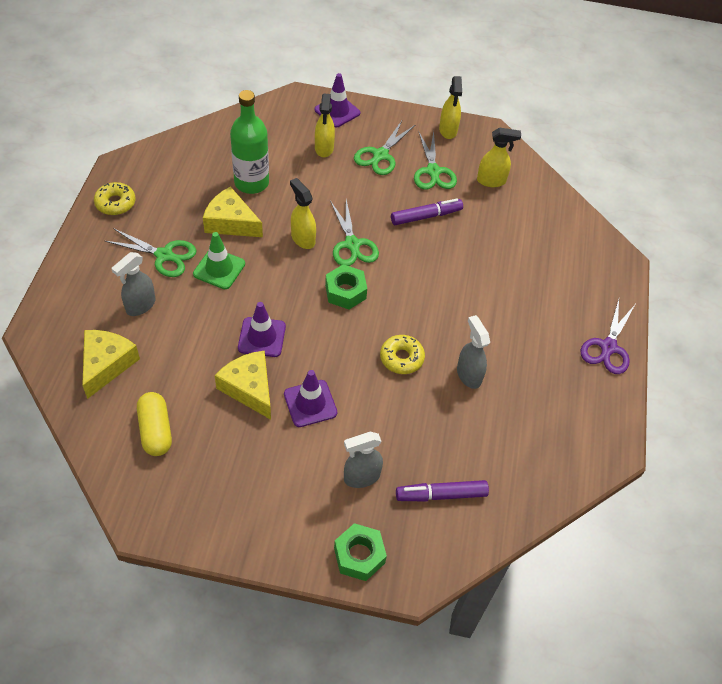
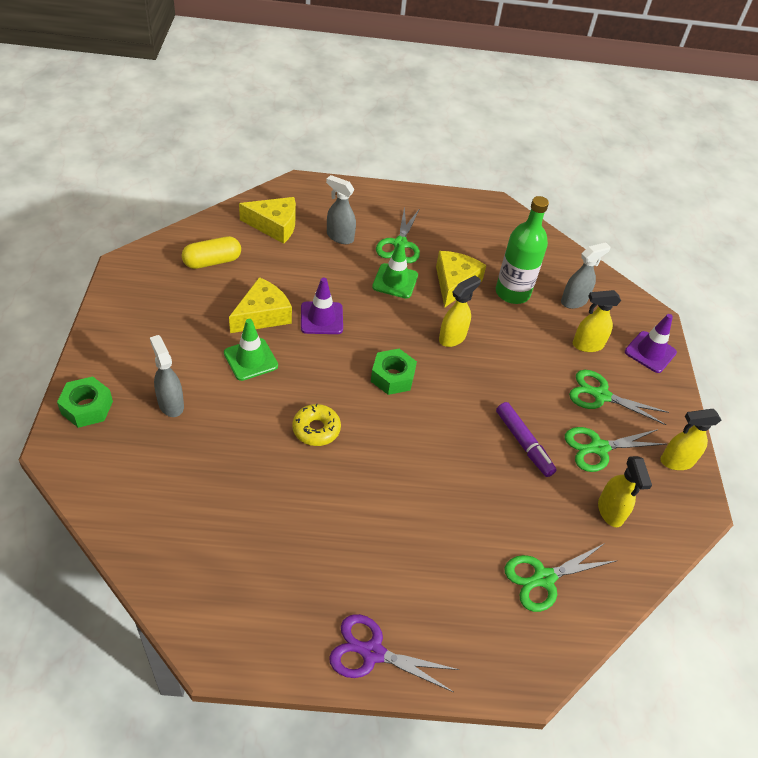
camera: 80 degrees right, 5 degrees down
yellow donut [94,182,135,215] -> none
purple traffic cone [284,370,337,427] -> green traffic cone [224,319,278,381]
green scissors [330,199,379,266] -> green scissors moved to [505,543,616,612]
purple marker [396,480,489,502] -> none
grey spray bottle [457,315,490,389] -> grey spray bottle moved to [561,242,611,309]

